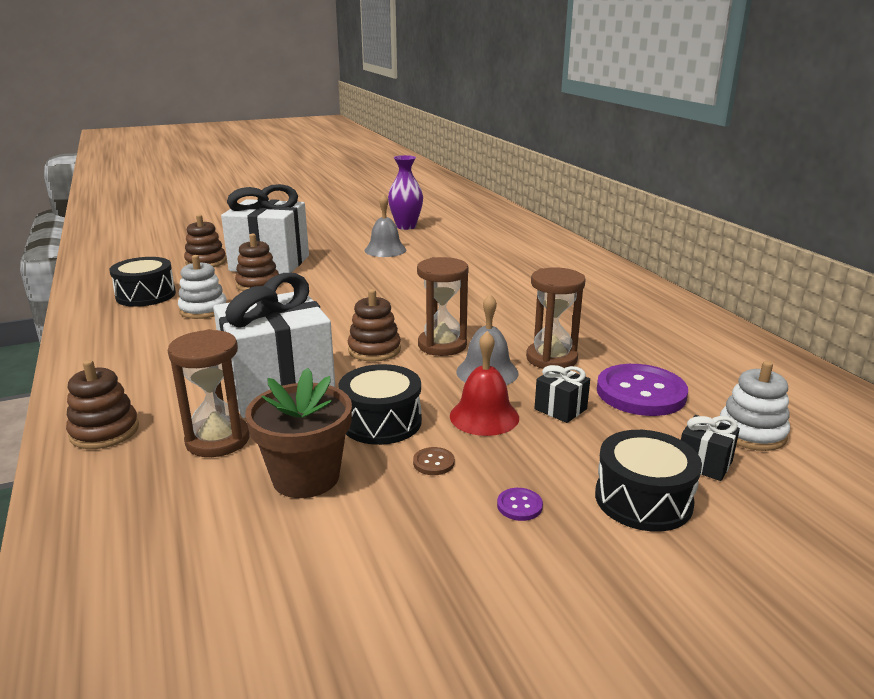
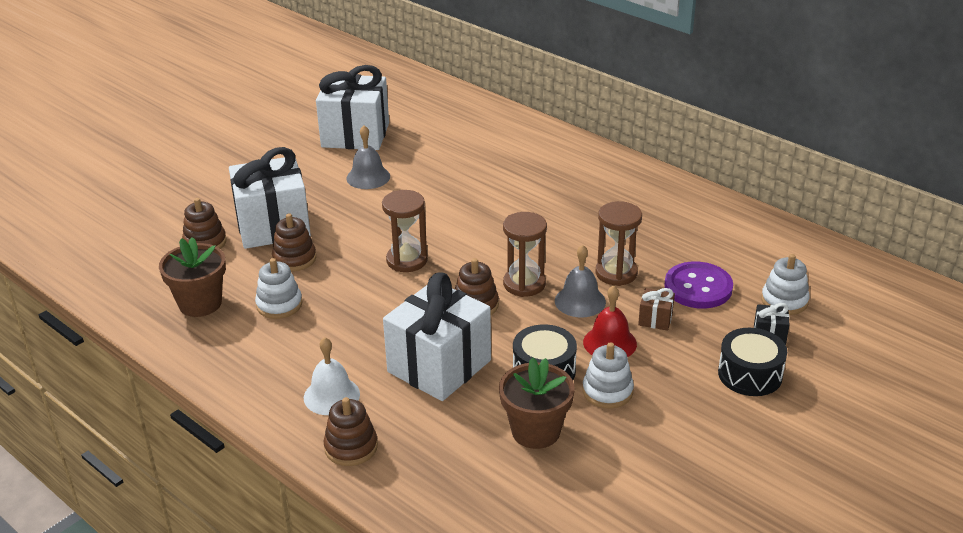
camera: 25 degrees left, 10 degrees up
black drum [109,257,176,307] -> brown flower pot [159,237,226,317]
brown hourglass [168,329,250,457] -> brown hourglass moved to [382,190,428,272]
purple vase [388,155,423,230] -> white gift [316,65,389,150]
brown button [413,447,455,475] -> white stacking toy [583,342,634,409]
purple button [497,488,543,521] -> none
black gift [535,365,590,423] -> brown gift [638,288,675,331]
none -> white bell [304,337,360,415]

